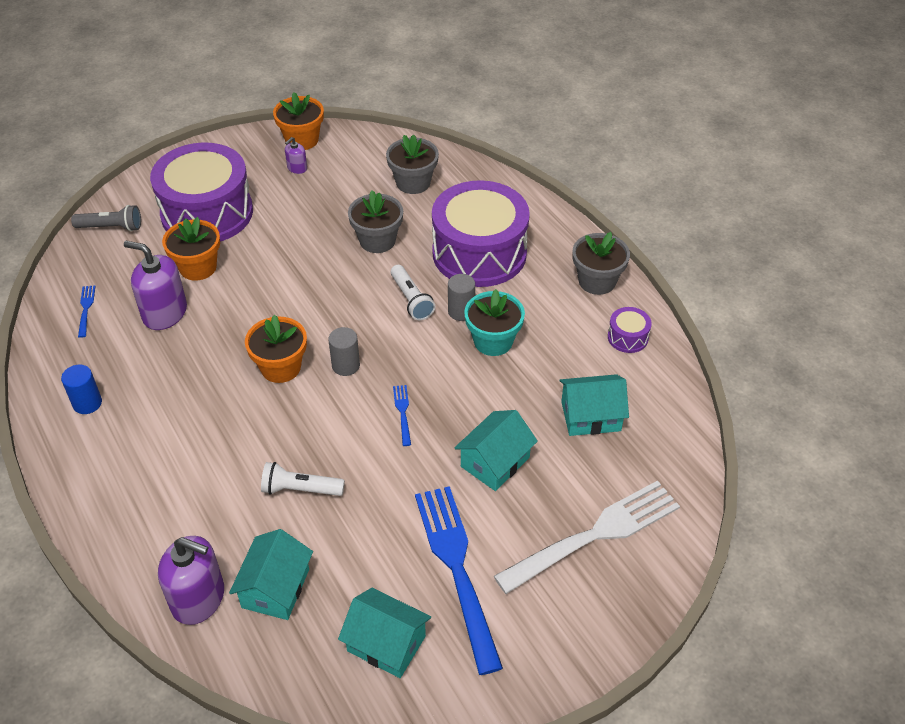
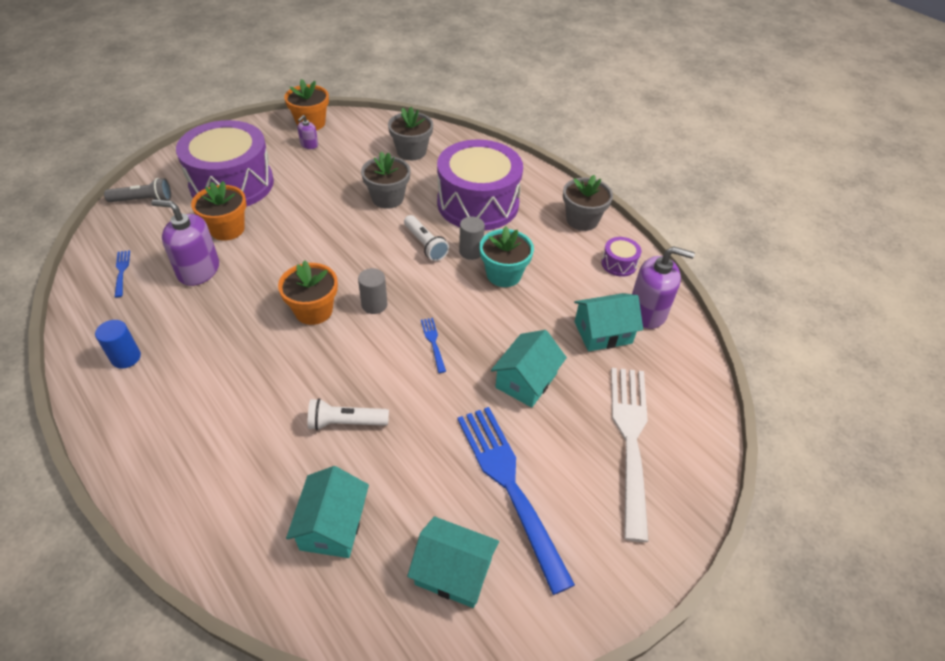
camera: 10 degrees left, 0 degrees up
purple soap dispenser [158,536,224,625] -> purple soap dispenser moved to [632,246,695,329]
white fork [494,481,680,594] -> white fork turned 45 degrees counterclockwise [611,368,649,542]

